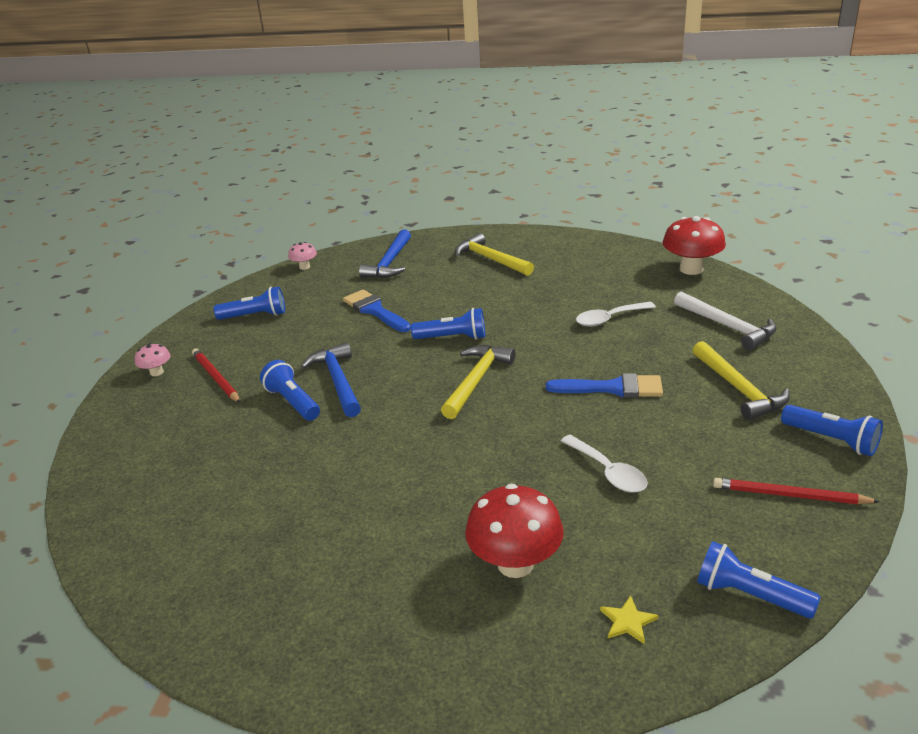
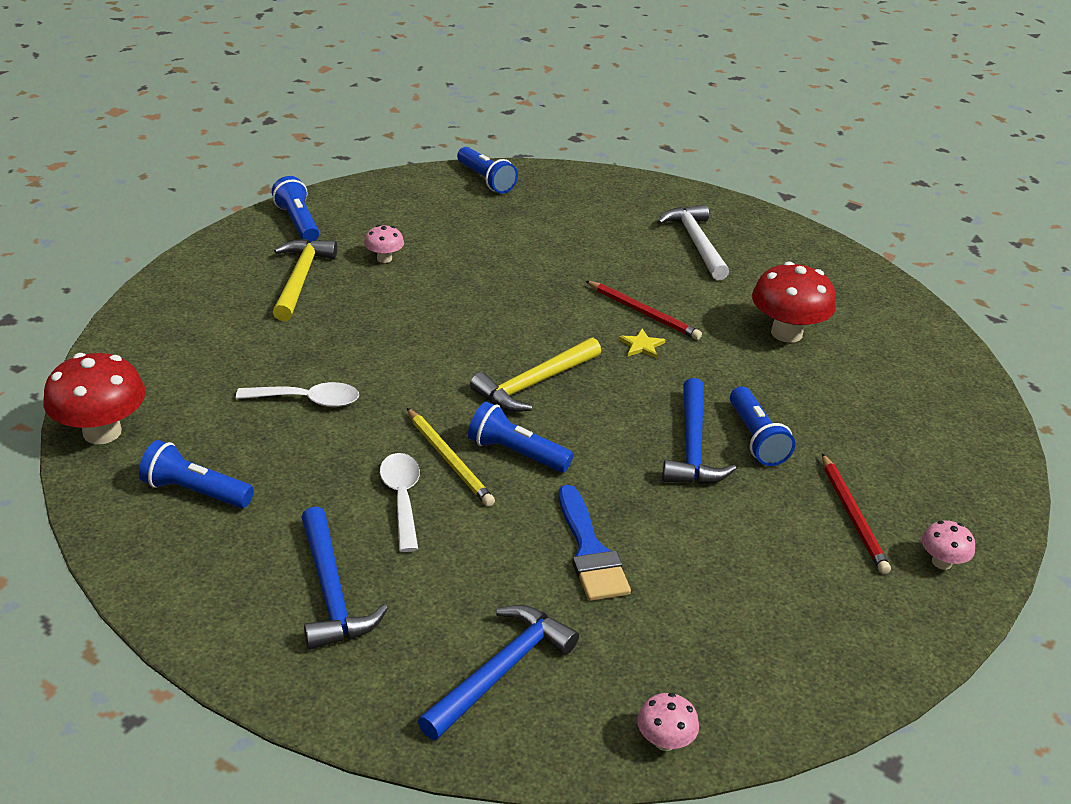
camera: 160 degrees left, 5 degrees up
blue flashlight [214,286,285,320] -> blue flashlight moved to [139,440,254,508]
yellow hammer [455,233,534,276] -> blue hammer [301,506,388,650]
red mushroom [465,484,563,578] -> red mushroom moved to [752,261,836,343]
blue brush [546,373,663,398] -> none
white spoon [561,435,648,493] -> white spoon moved to [380,453,420,552]
yellow star [600,596,658,644] -> yellow star moved to [619,329,665,358]
white hammer [674,291,777,350] -> white hammer moved to [657,205,729,280]
red pencil [713,478,880,504] -> red pencil moved to [586,281,702,340]
none -> pink mushroom [364,225,404,263]
none -> yellow pencil [407,408,495,507]

